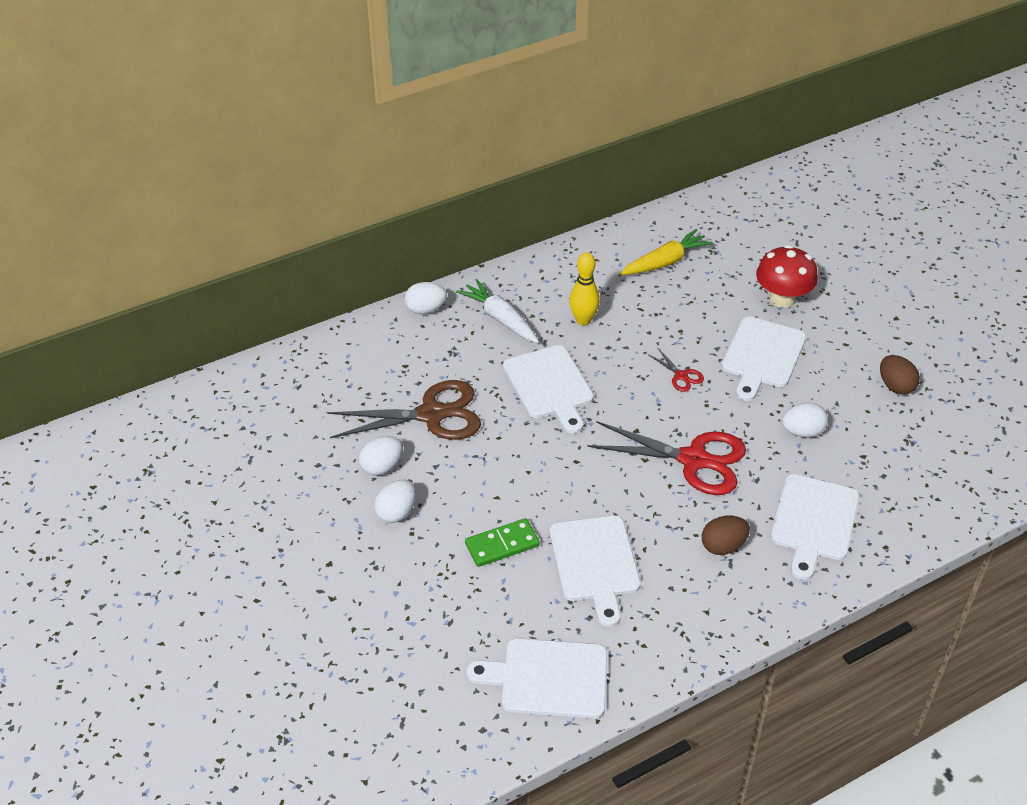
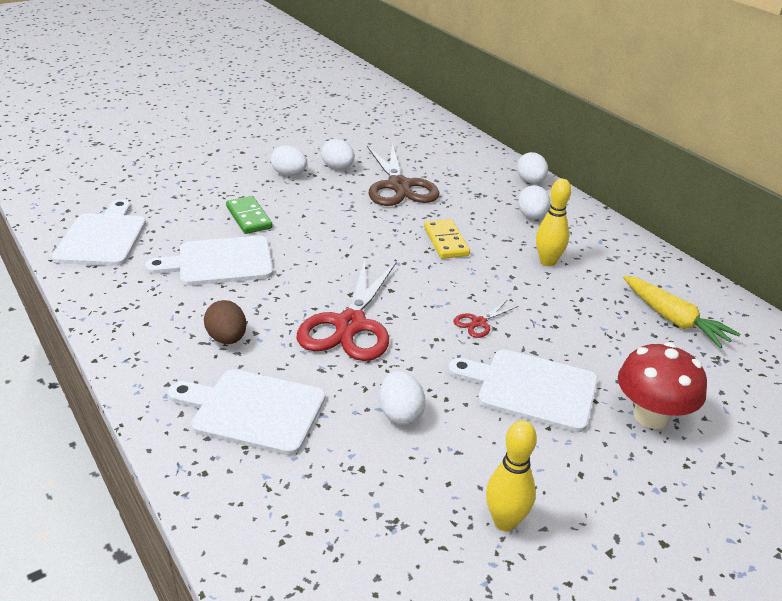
camera: 85 degrees right, 10 degrees down
white carrot [456,279,539,343] -> white egg [518,185,551,219]
white cutting board [503,345,594,434] -> yellow domino [424,219,470,259]
brown egg [880,355,920,395] -> yellow bowling pin [486,420,537,531]

